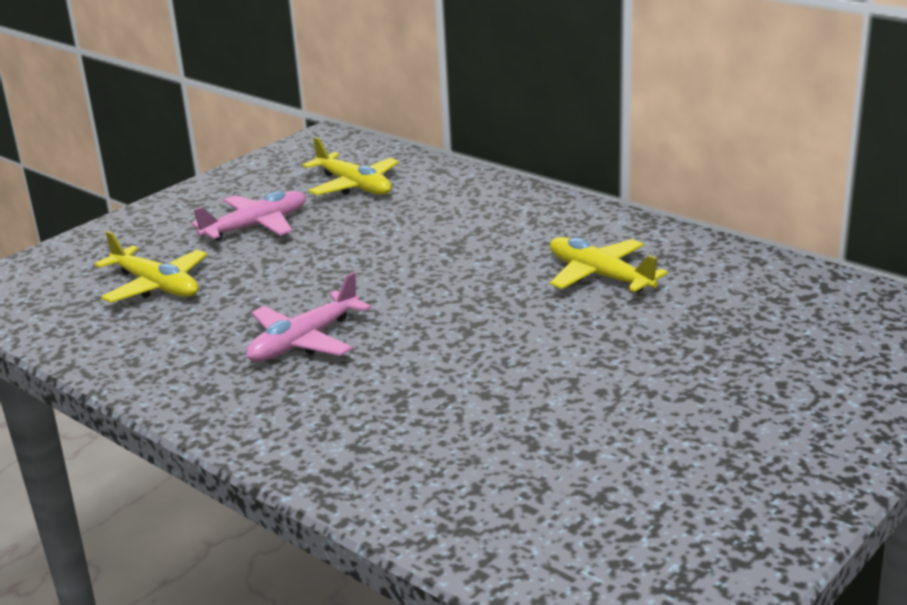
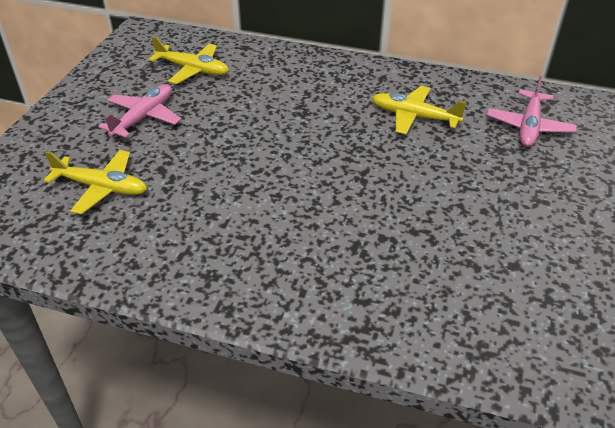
camera: 25 degrees left, 15 degrees up
pink plane [246,272,371,362] -> pink plane moved to [487,76,577,147]

